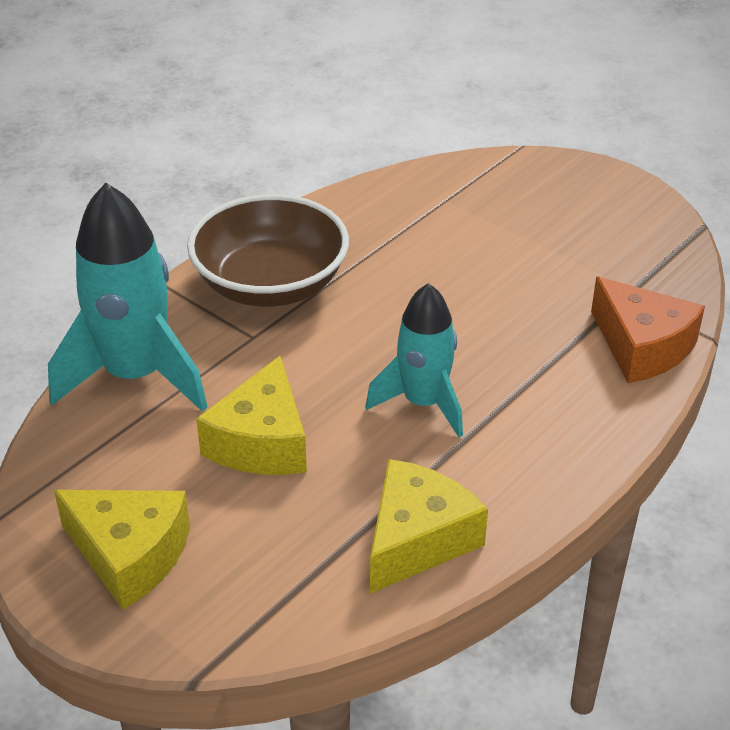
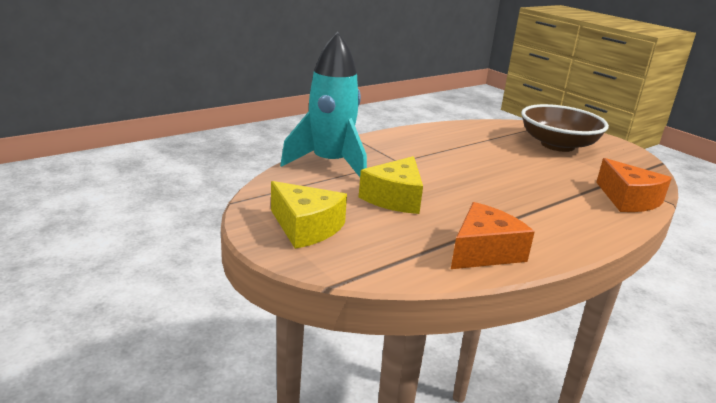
camera: 10 degrees right, 15 degrees down
brown bowl [187,194,349,307] -> brown bowl moved to [521,104,609,152]
turquoise rocket [365,283,463,438] -> none
yellow cheese [370,459,488,594] -> orange cheese [451,202,535,269]

